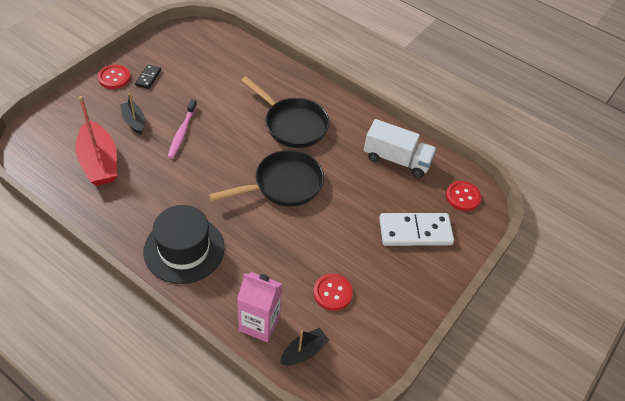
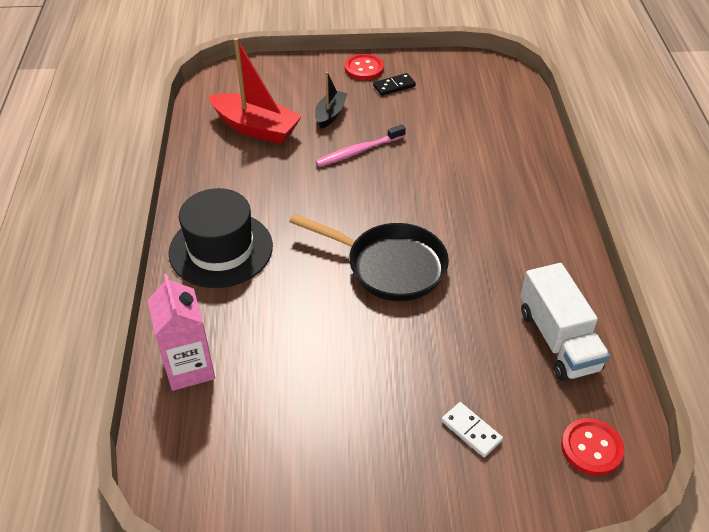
camera: 55 degrees right, 5 degrees down
red boat [75,96,117,186] -> red boat turned 90 degrees counterclockwise [209,38,302,144]
black pan [241,76,329,148] -> none
black boat [280,328,330,365] -> none
red button [314,274,353,311] -> none
white domino [379,213,454,246] -> white domino [441,402,503,457], size x0.50

